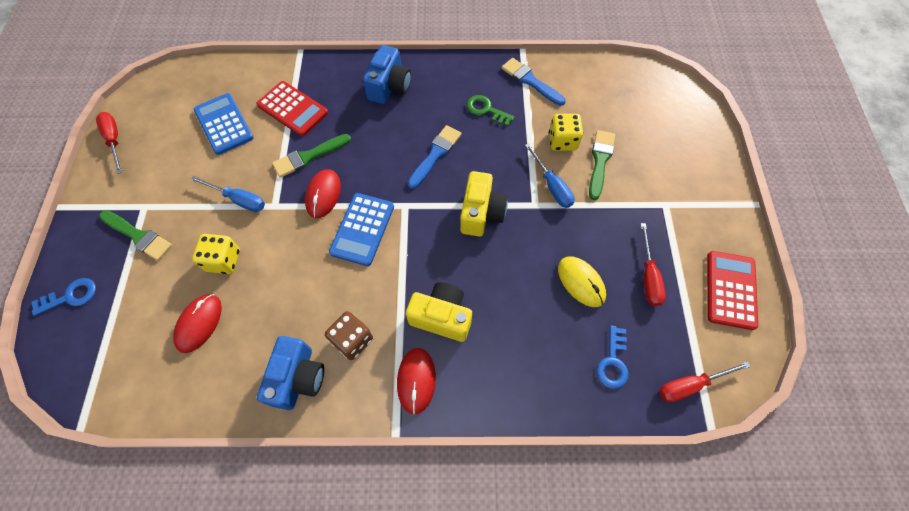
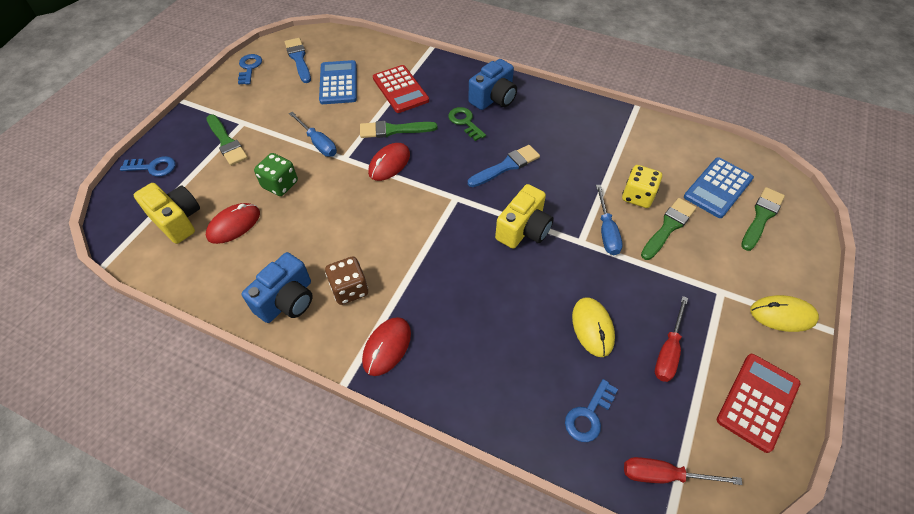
camera: 25 degrees right, 10 degrees down
red screwdriver [96,112,122,174] -> blue key [238,54,262,85]
yellow dice [192,234,240,274] -> green dice [254,153,298,196]
blue calculator [329,193,394,266] -> blue calculator moved to [684,157,754,218]
yellow camera [406,282,472,342] -> yellow camera moved to [134,183,200,244]
green key [467,95,514,126] -> green key moved to [448,107,486,141]
blue brush [502,58,566,106] -> blue brush moved to [284,38,311,83]
none -> green brush [741,187,785,251]
none -> yellow mouse [750,295,819,332]

